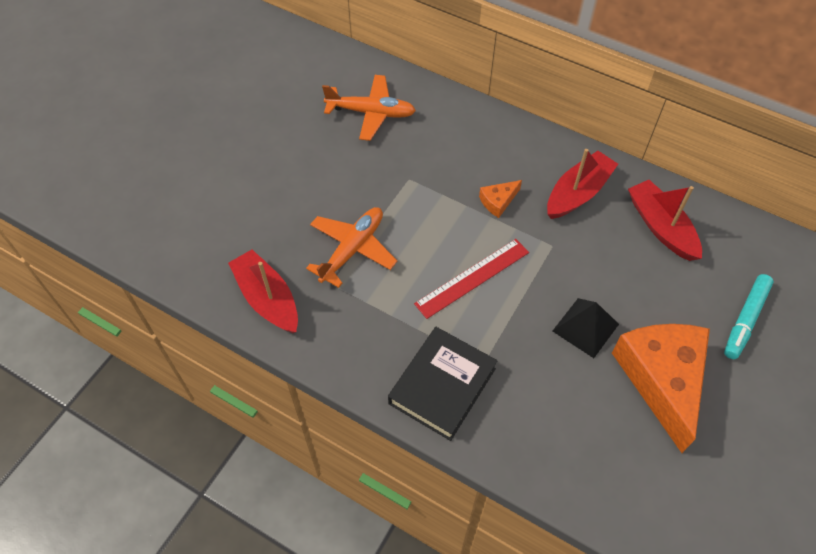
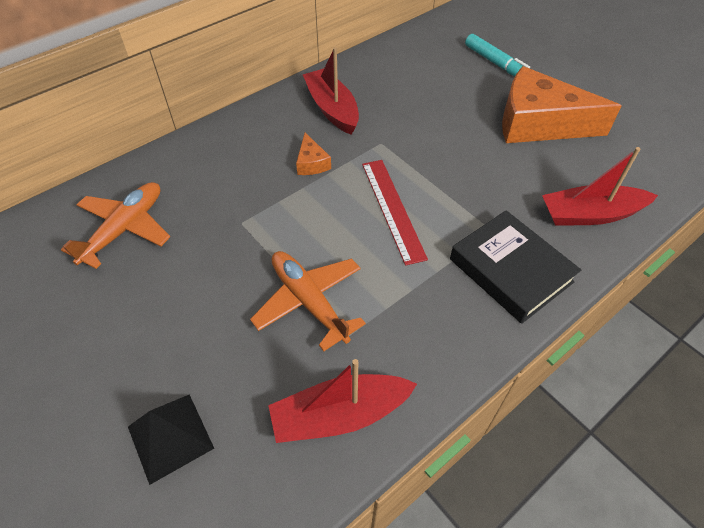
camera: 70 degrees left, 5 degrees down
black pyramid [553,298,619,358] -> black pyramid moved to [128,394,214,485]
red boat [628,180,702,261] -> red boat moved to [542,147,658,226]

